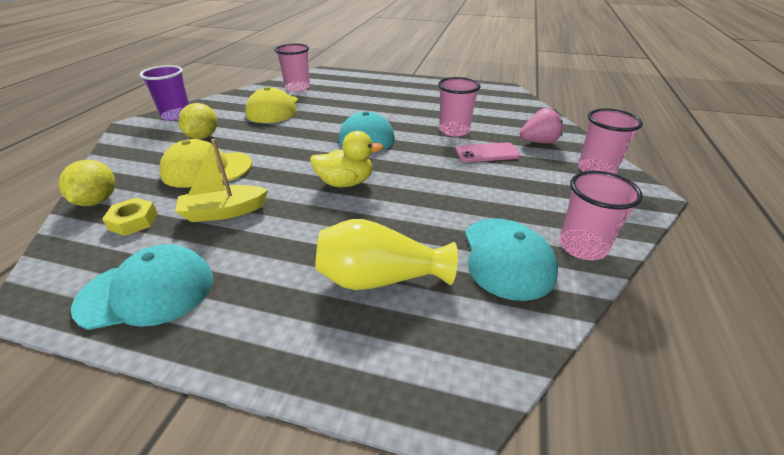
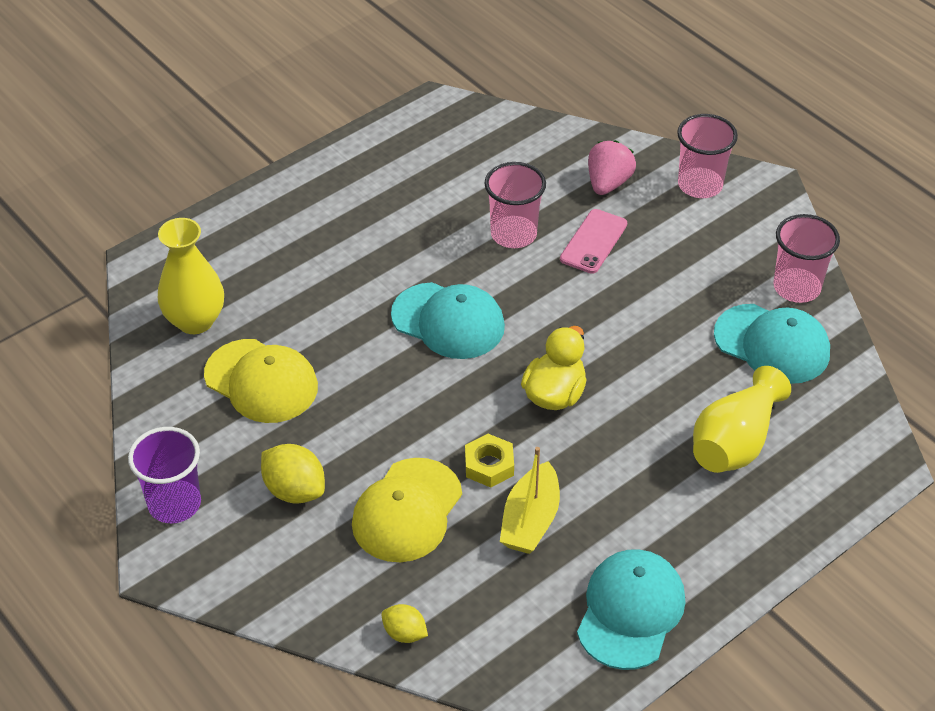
camera: 55 degrees left, 10 degrees up
yellow lemon [59,160,115,206] -> yellow lemon [381,604,428,643], size x0.61
yellow nut [102,198,158,236] -> yellow nut moved to [465,434,514,488]
pink cup [275,43,310,92] -> yellow vase [158,218,224,334]

